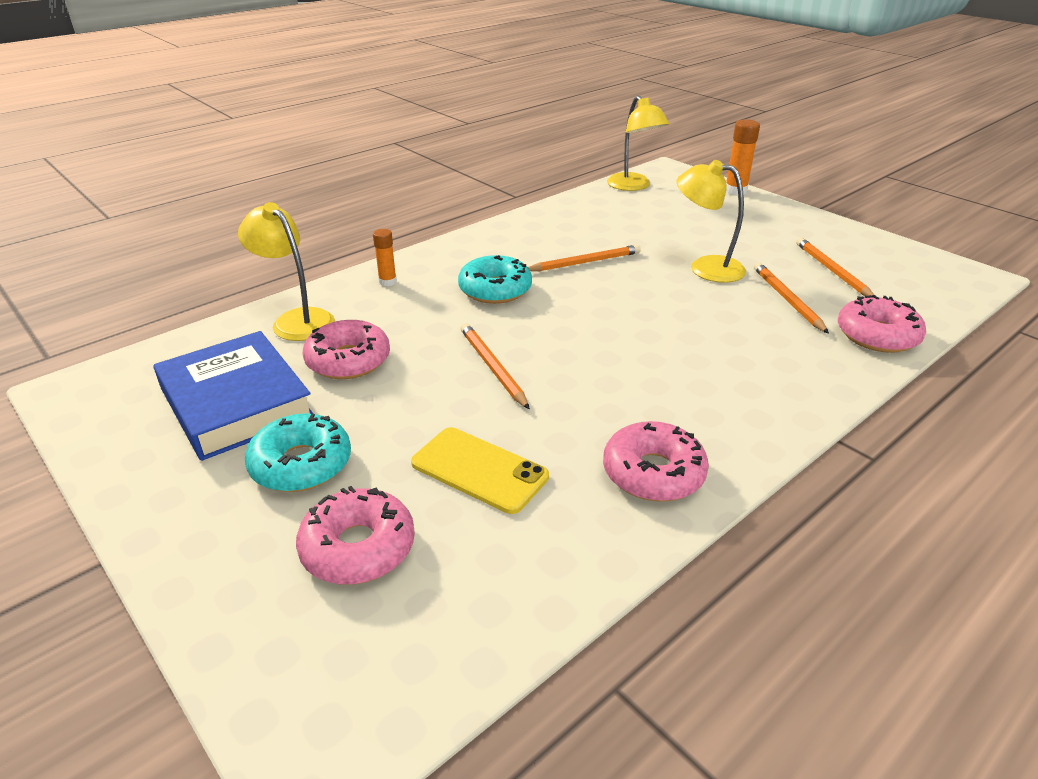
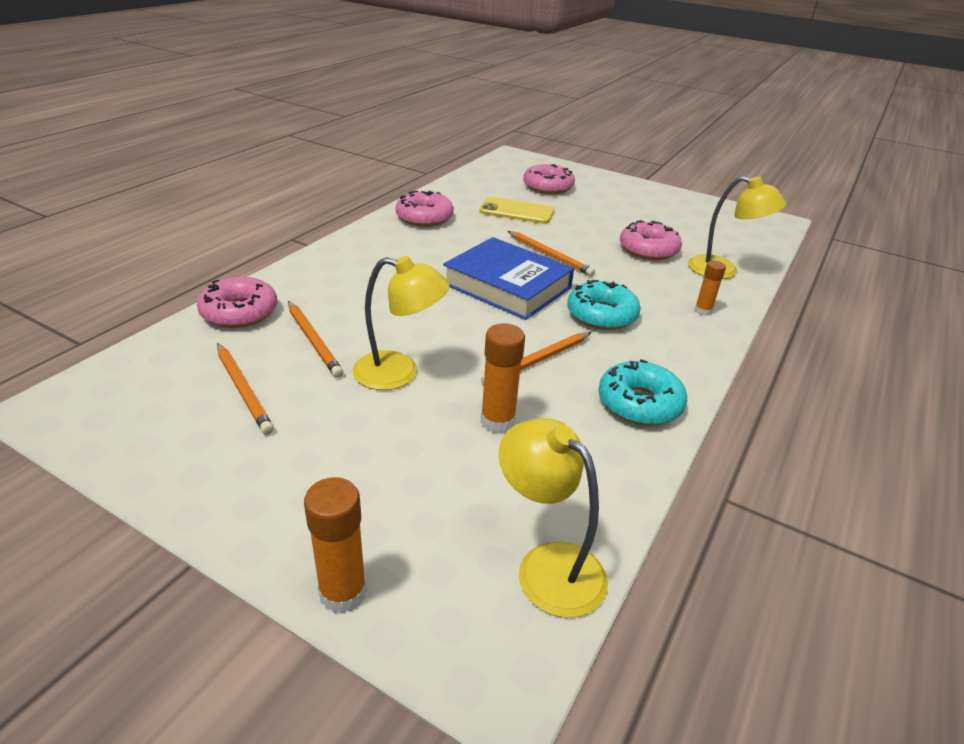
camera: 160 degrees right, 0 degrees up
blue book [154,331,313,461] -> blue book moved to [443,237,574,320]
turquoise donut [245,413,351,492] -> turquoise donut moved to [598,359,687,426]
none -> orange glue stick [481,324,525,433]

